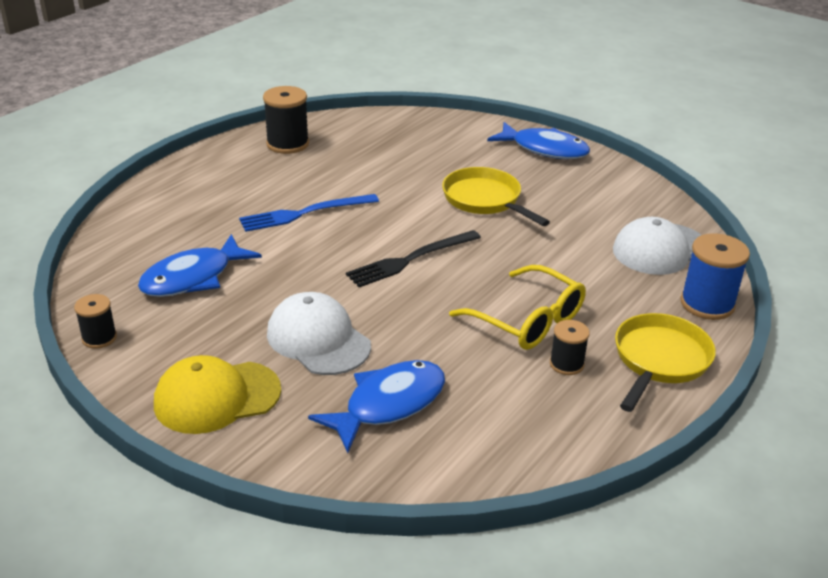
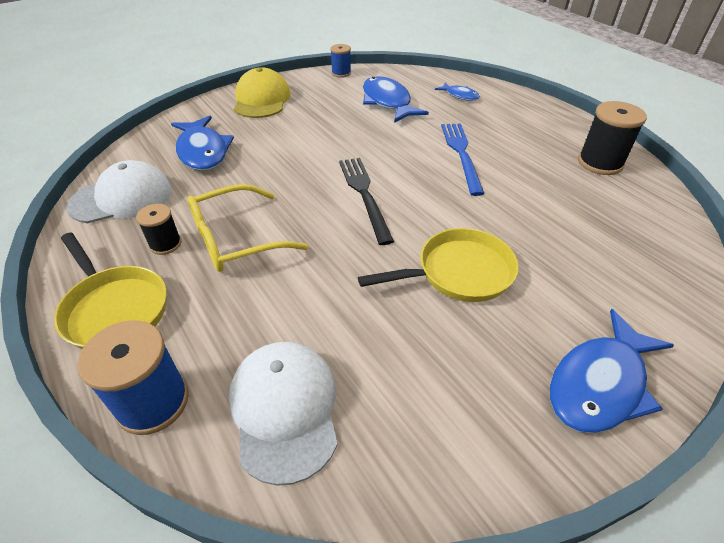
camera: 110 degrees right, 10 degrees up
black spool [74,294,117,349] -> blue spool [330,44,351,78]
white cap [267,292,371,375] -> white cap moved to [66,160,172,223]
none -> blue fish [435,82,480,101]

